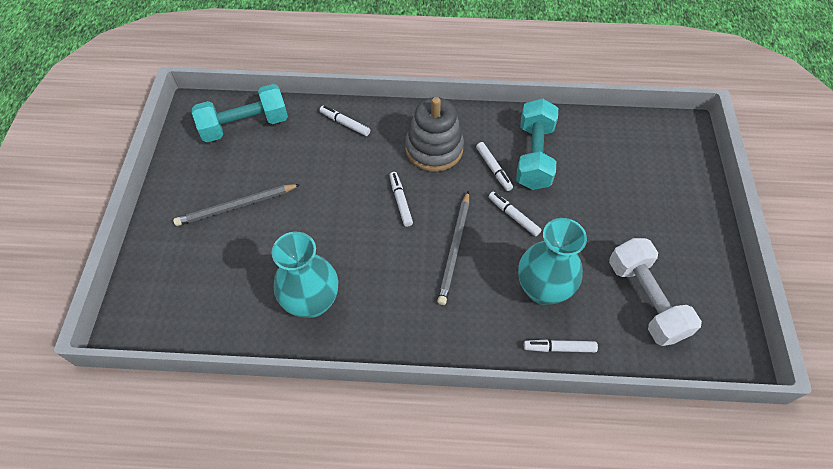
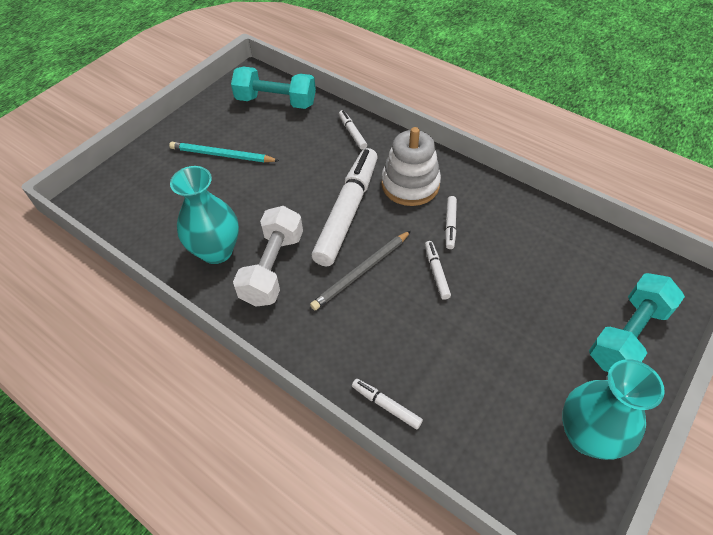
camera: 35 degrees right, 5 degrees down
grey pencil [173,184,301,226] -> turquoise pencil [169,142,279,162]
white marker [389,172,413,227] -> white marker [312,148,378,267], size x2.35
grey stacking toy [405,97,464,172] -> white stacking toy [381,127,441,206]
turquoise dumbbell [516,98,558,190] -> turquoise dumbbell moved to [589,273,685,372]
turquoise vase [518,218,587,305] -> turquoise vase moved to [562,359,665,460]
white dumbbell [609,238,702,346] -> white dumbbell moved to [233,206,303,307]

